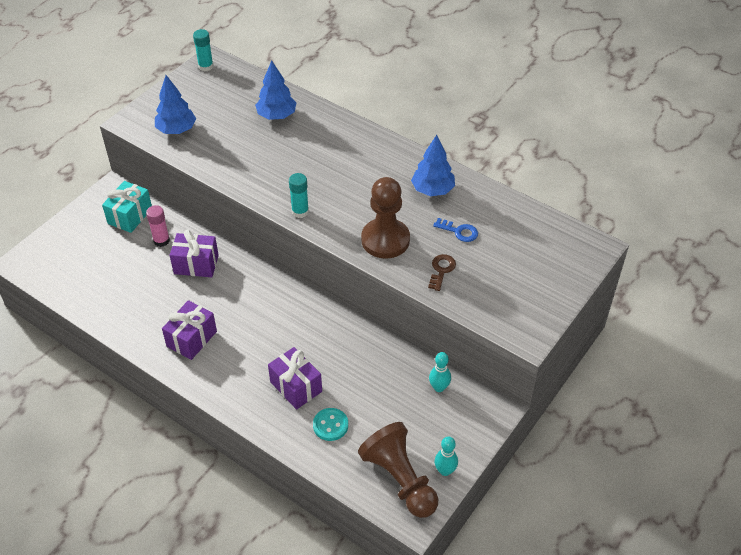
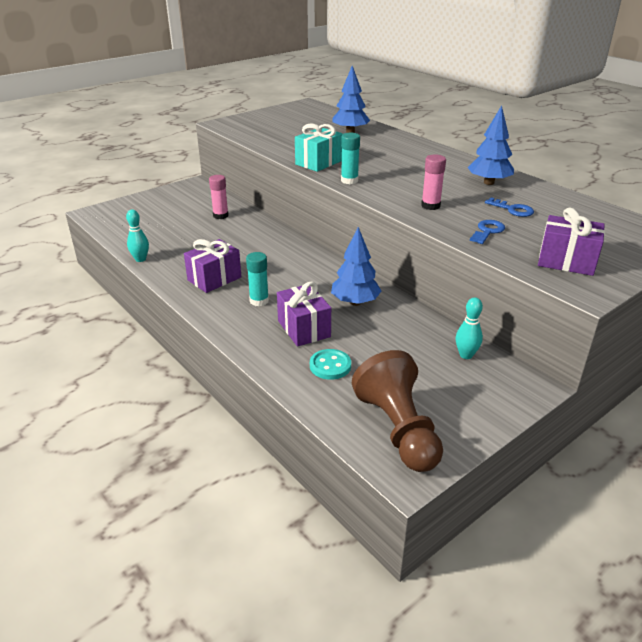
camera: 15 degrees right, 15 degrees down
turquoise gift [102,181,152,233] -> turquoise gift moved to [295,124,343,172]
blue tree [155,75,196,134] -> blue tree moved to [331,227,381,306]
purple gift [170,230,219,277] -> purple gift moved to [538,208,605,276]
turquoise glue stick [193,29,213,71] -> turquoise glue stick moved to [246,252,269,306]
brown pawn [361,177,410,259] -> pink glue stick [421,154,446,210]
brown key [428,254,456,291] -> blue key [470,220,505,244]
turquoise bowling pin [434,436,458,476] -> turquoise bowling pin moved to [126,209,149,262]

